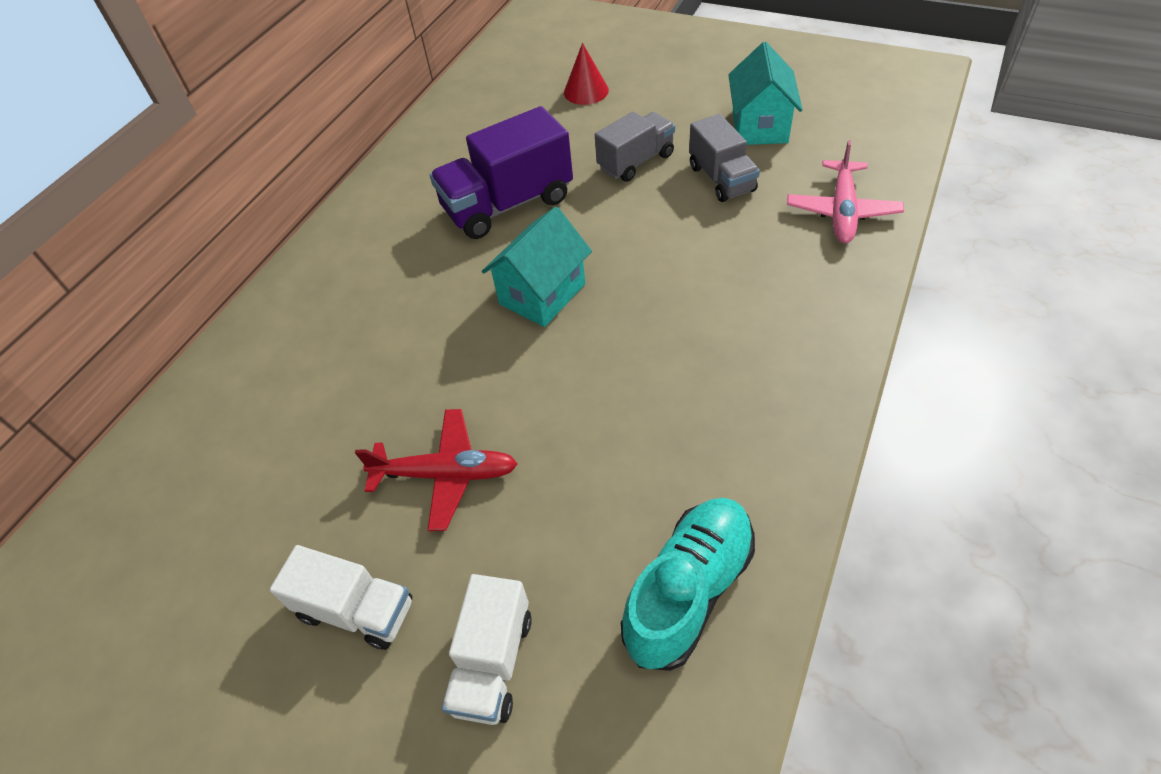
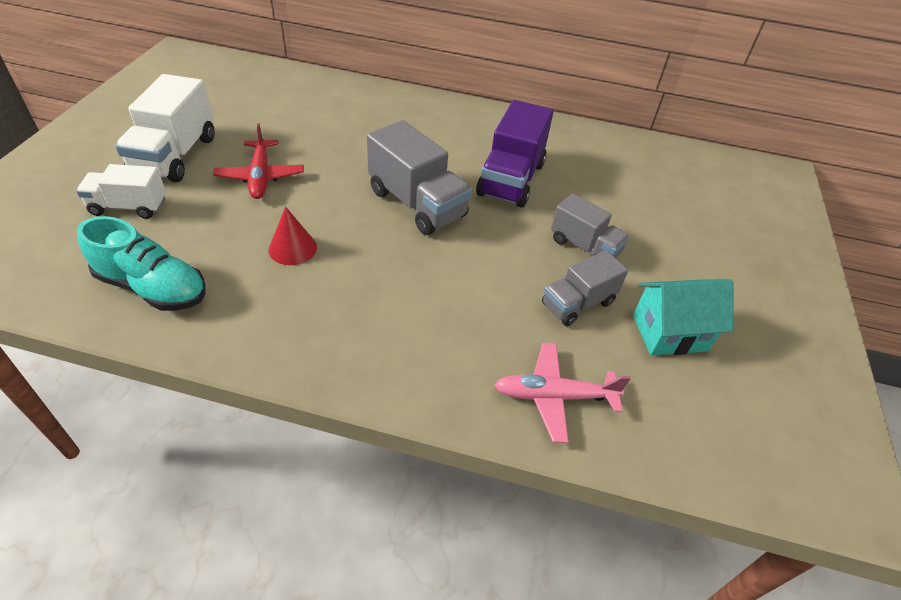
camera: 70 degrees right, 5 degrees down
white truck [270,545,412,650] -> white truck [115,74,215,182], size x1.59
purple truck [430,106,573,239] -> purple truck turned 120 degrees counterclockwise [476,100,553,208]
turquoise house [482,207,592,327] -> grey truck [367,120,472,235]
red cone [564,43,609,105] -> red cone moved to [268,207,317,265]

